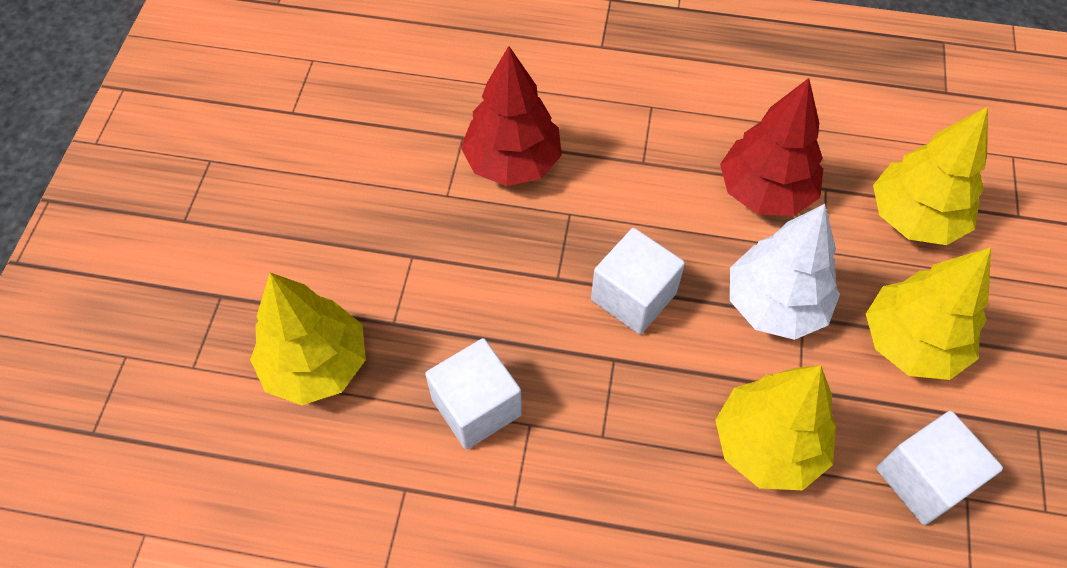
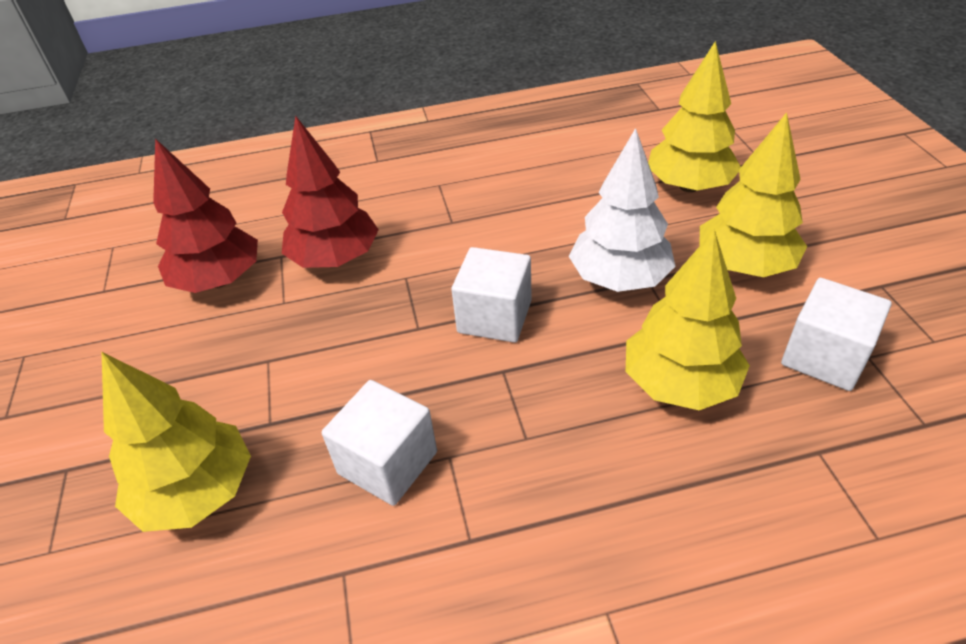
camera: 20 degrees left, 15 degrees down
red tree [720,78,823,216] -> red tree moved to [153,139,258,293]

